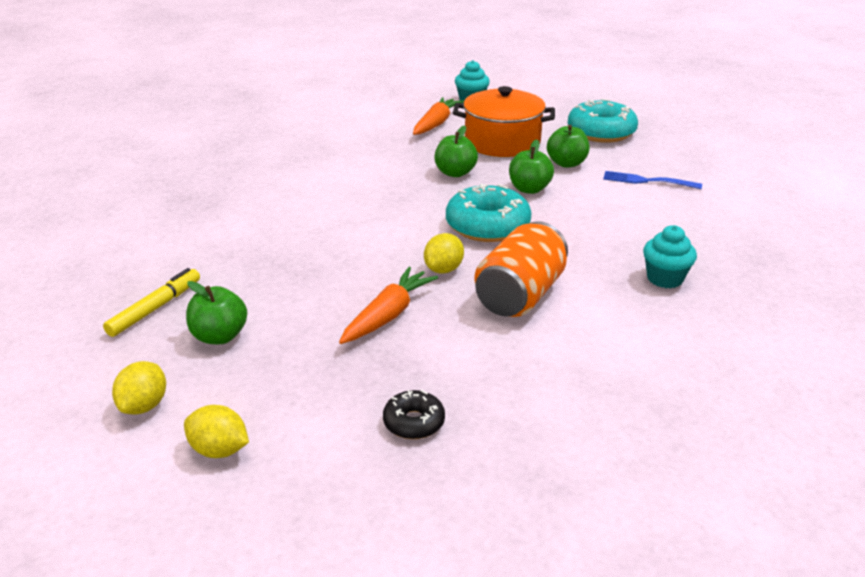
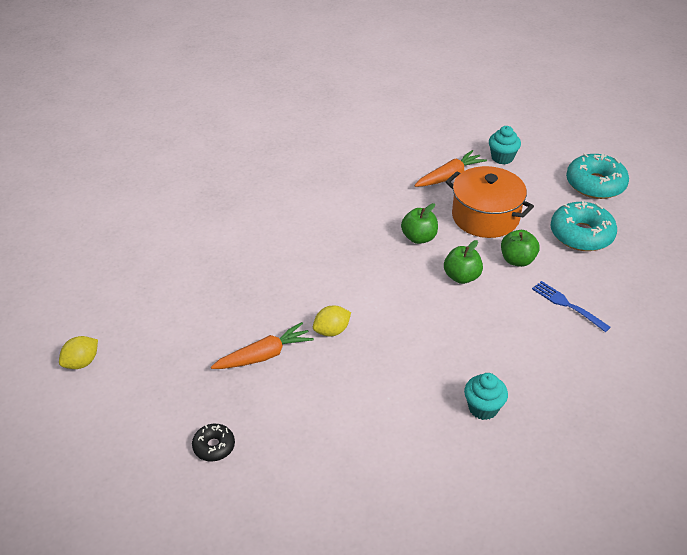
camera: 30 degrees right, 10 degrees up
yellow marker [103,268,200,337] -> none
yellow lemon [184,405,249,458] -> none
green apple [186,281,247,344] -> none
turquoise donut [446,184,532,242] -> turquoise donut moved to [566,153,629,199]
orange can [474,221,568,317] -> none

